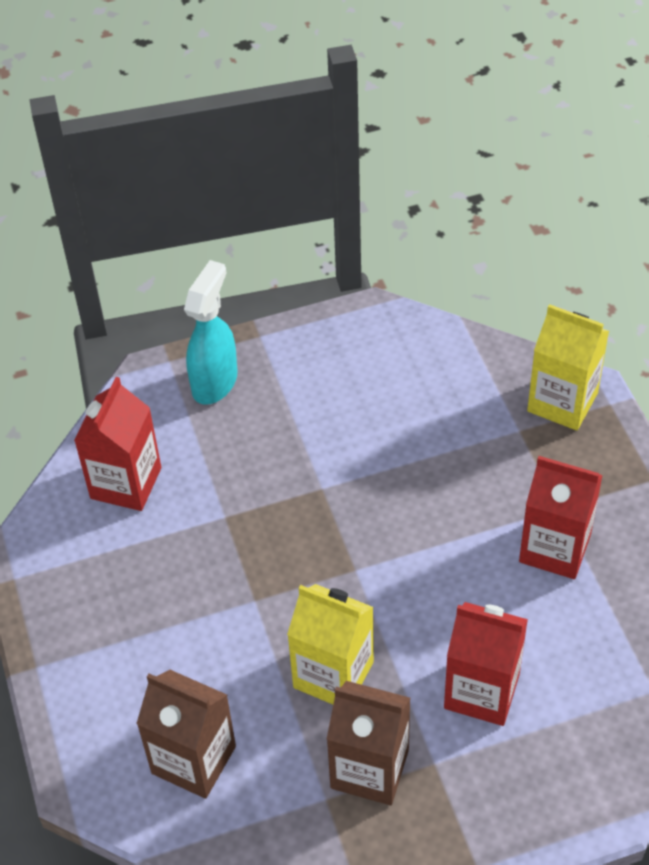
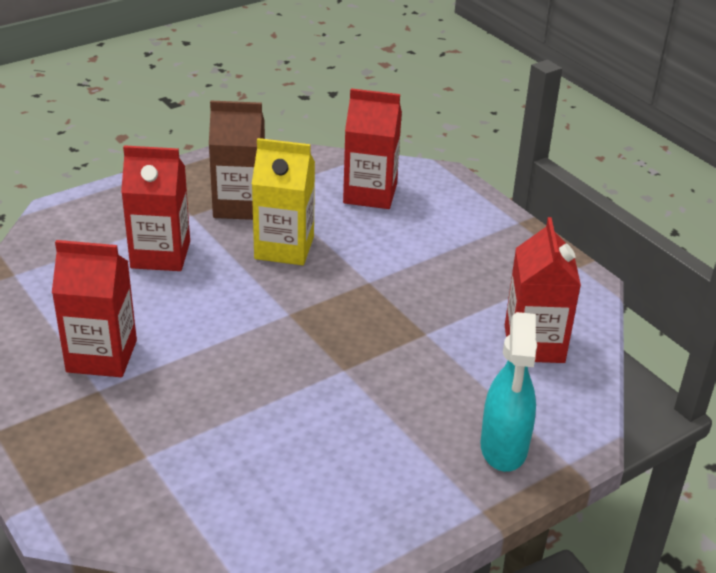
camera: 160 degrees right, 15 degrees down
brown carton [136,670,236,799] -> red carton [343,88,402,209]
yellow carton [527,304,609,430] -> none

